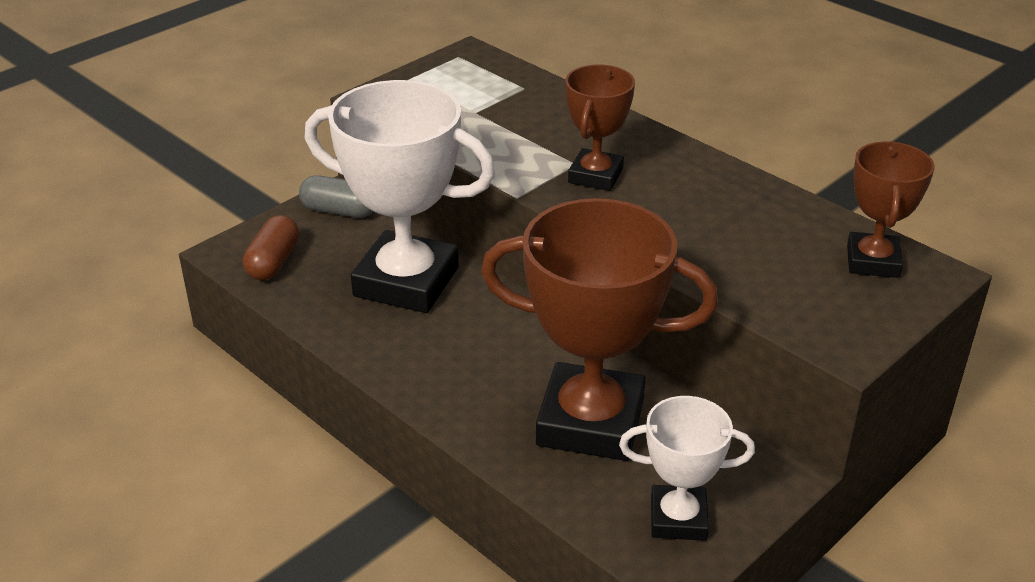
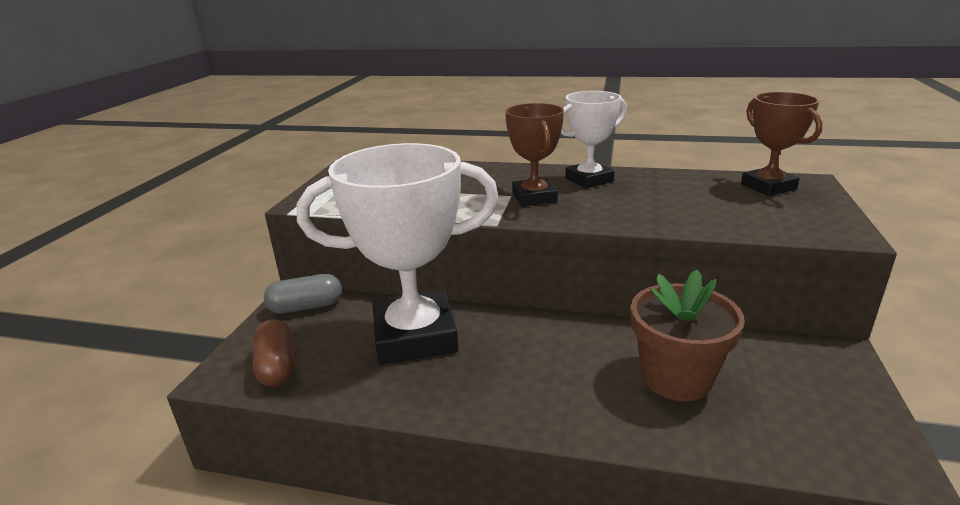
camera: 30 degrees left, 10 degrees down
brown trophy [481,198,718,461] -> brown flower pot [631,269,745,401]
white trophy [619,396,755,541] -> white trophy moved to [561,91,627,189]

